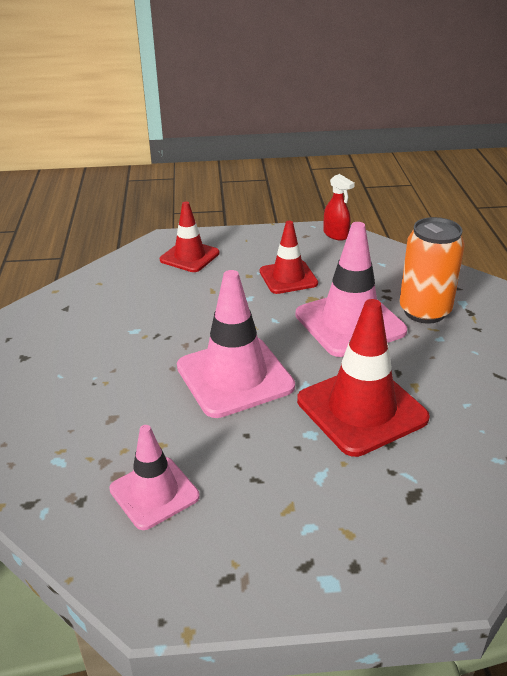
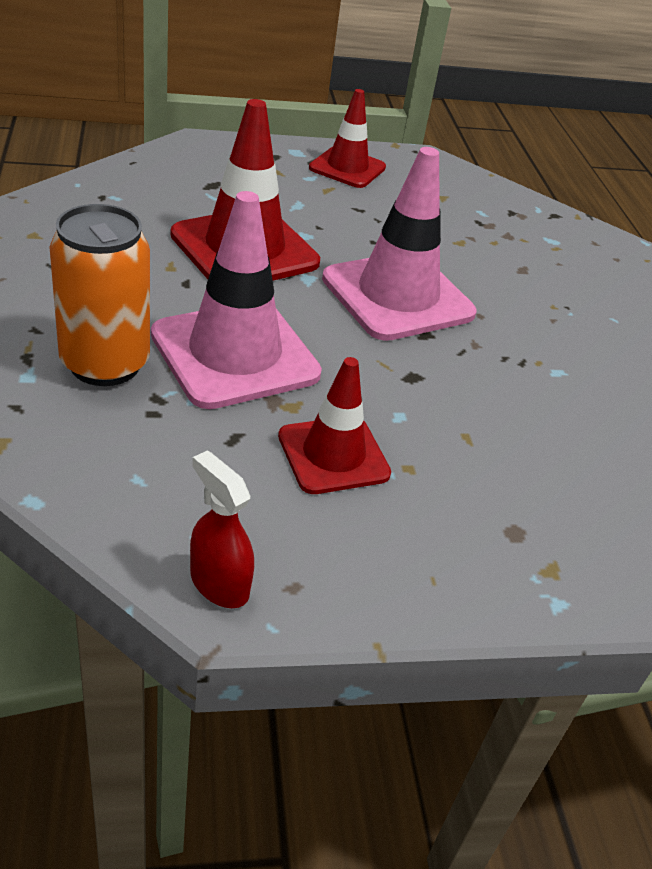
camera: 170 degrees right, 5 degrees up
pink traffic cone [109,425,200,530] -> none
red traffic cone [160,201,220,272] -> red traffic cone moved to [309,89,386,188]

